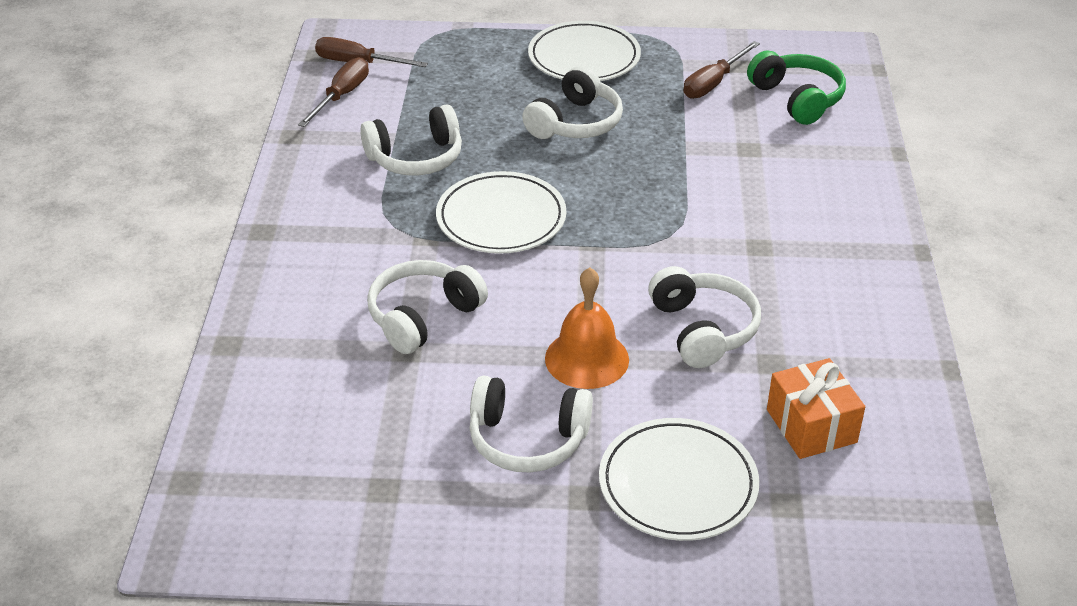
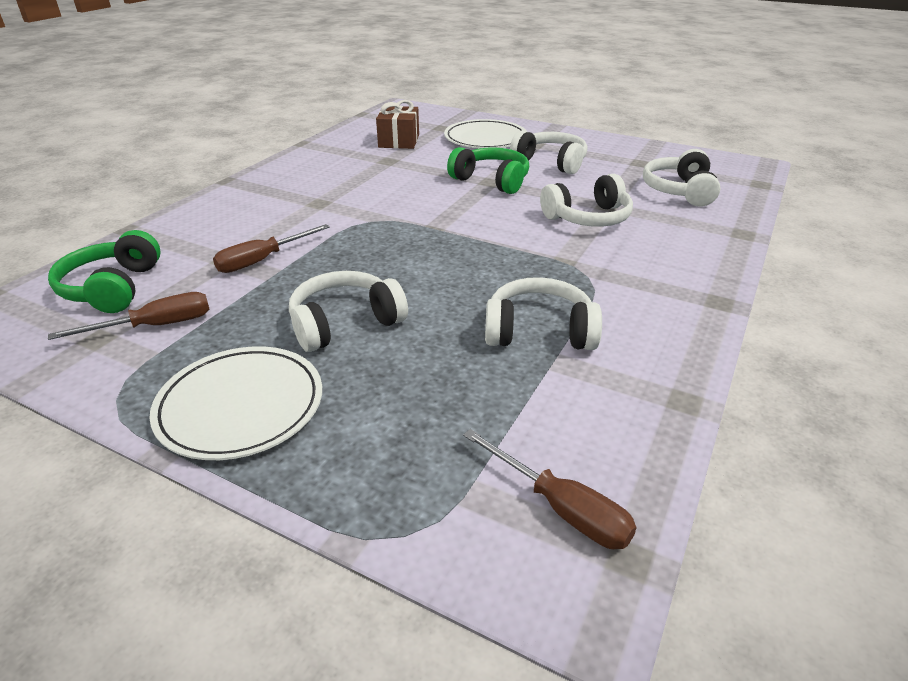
camera: 155 degrees left, 5 degrees down
brown screwdriver [298,57,369,127] -> brown screwdriver moved to [213,224,330,273]
white plate [436,171,566,254] -> none
orange bell [545,267,629,389] -> green headphones [447,147,529,194]
white headphones [648,266,761,368] -> white headphones moved to [643,149,721,207]
orange gift [767,358,865,459] -> brown gift [376,100,419,149]

